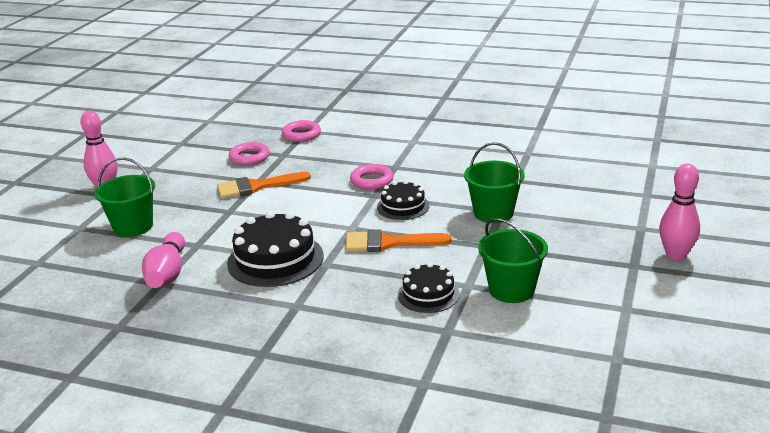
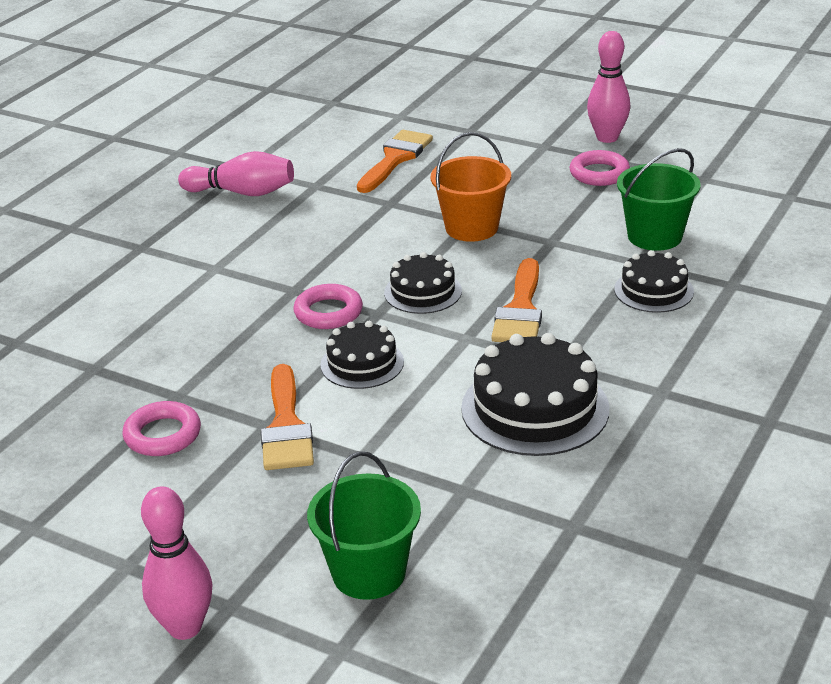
camera: 80 degrees left, 5 degrees up
pink bowling pin [142,232,185,288] -> pink bowling pin moved to [178,151,294,196]
pink ring [282,120,321,142] -> pink ring moved to [569,150,630,186]
green bucket [464,142,525,223] -> orange bucket [430,132,511,242]
none -> black cake [321,321,404,389]
none -> orange brush [357,130,433,193]

